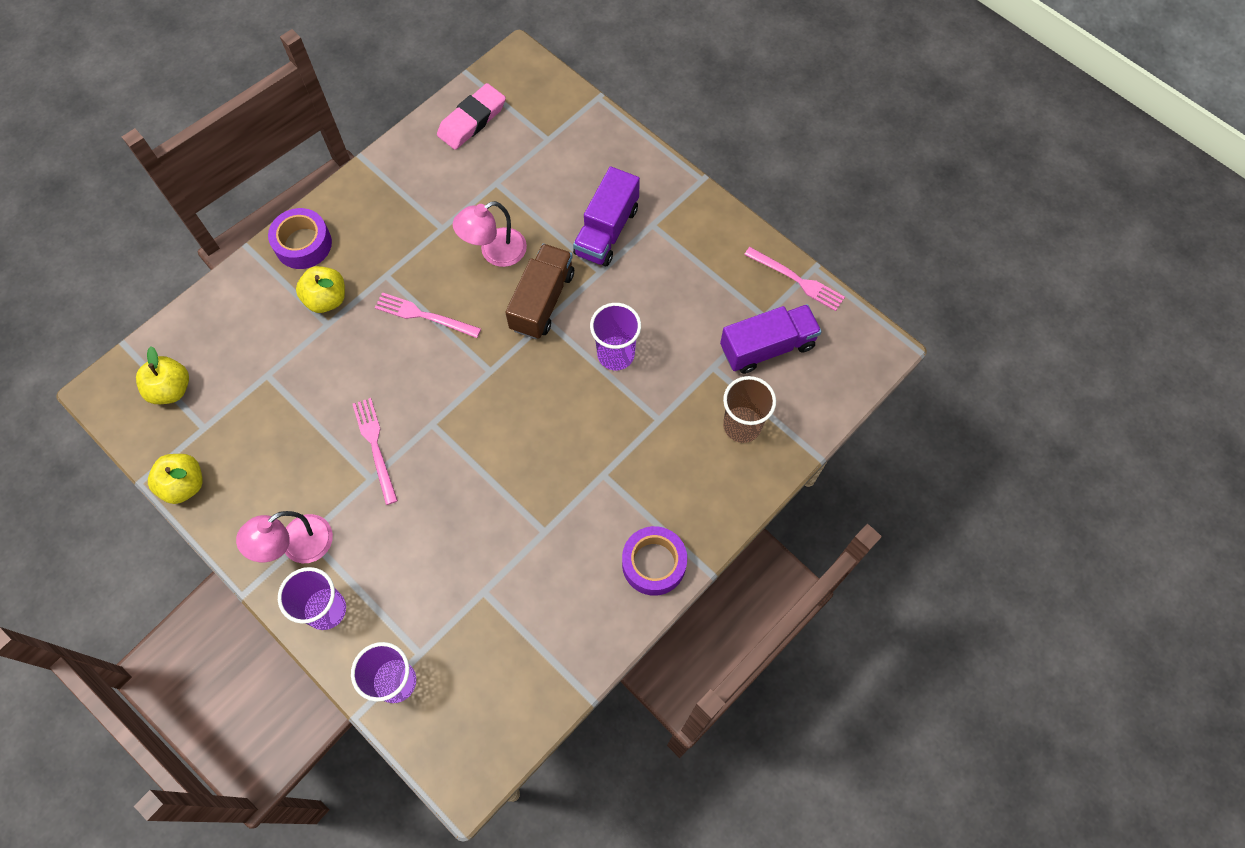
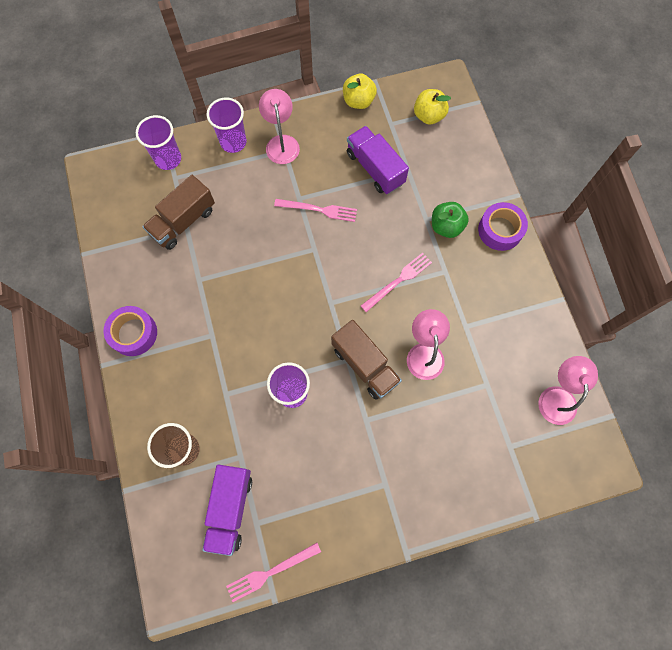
camera: 120 degrees right, 5 degrees up
yellow apple [296,266,345,313] -> green apple [432,202,469,238]
pink eraser [437,83,506,150] -> pink lamp [538,356,598,425]
purple truck [573,166,640,266] -> purple truck moved to [347,126,409,194]
none -> brown truck [142,175,215,250]

